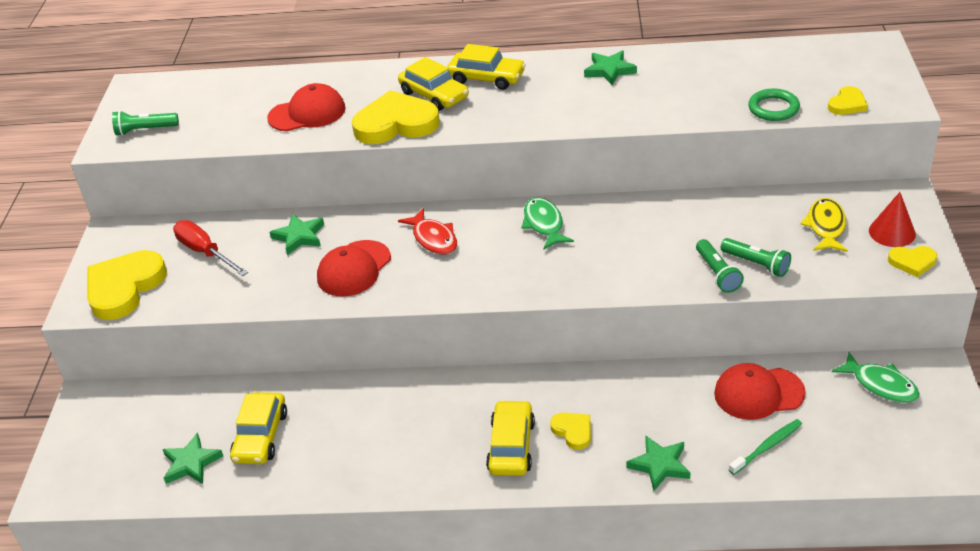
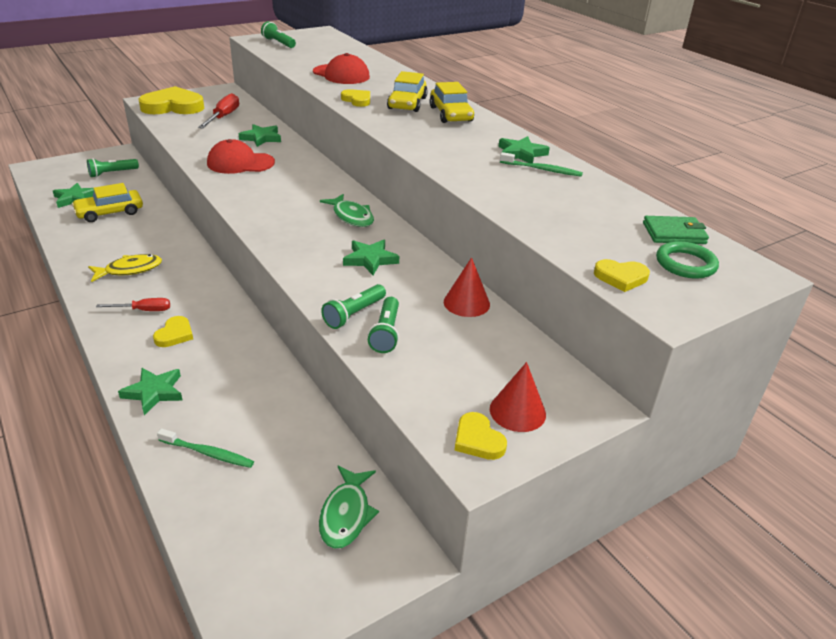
camera: 50 degrees right, 5 degrees down
yellow heart [352,90,440,144] -> yellow heart [341,89,370,107], size x0.49
red fish [398,208,457,254] -> none
yellow car [486,400,535,476] -> red screwdriver [96,298,170,311]
green fish [521,197,574,249] -> green fish turned 105 degrees clockwise [320,194,374,227]
red cap [714,363,806,420] -> none
green ring [748,88,800,121] -> green ring moved to [656,241,719,279]
yellow fish [800,198,848,252] -> yellow fish moved to [88,254,162,282]
none -> green flashlight [87,158,139,178]
none -> green star [343,240,399,275]
none -> red cone [444,257,490,317]
none -> green toothbrush [500,152,583,177]
none -> green wallet [643,216,709,244]

